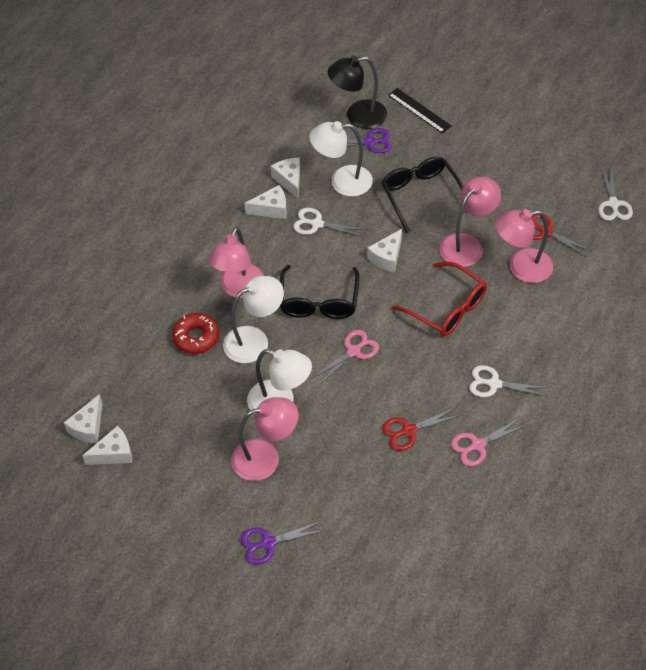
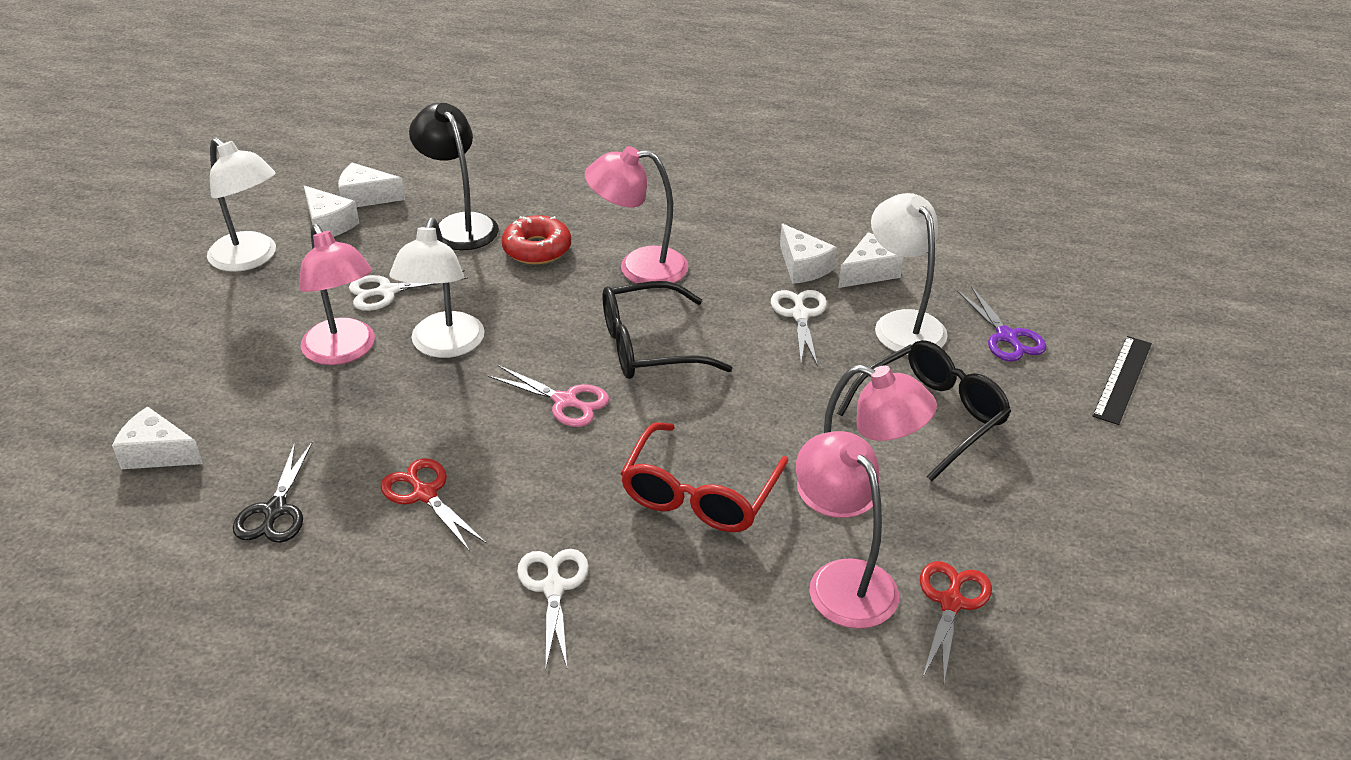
camera: 70 degrees right, 15 degrees down
white lamp [223,276,284,363] -> white lamp moved to [207,137,276,272]
purple scissors [240,521,325,565] -> none
black lamp [328,56,387,129] -> black lamp moved to [409,103,499,250]
white cheese [367,229,402,272] -> white cheese moved to [112,406,203,469]
pink scissors [451,418,527,466] -> none
white scissors [598,167,633,221] -> white scissors moved to [349,270,468,311]
none -> black scissors [233,441,313,543]

